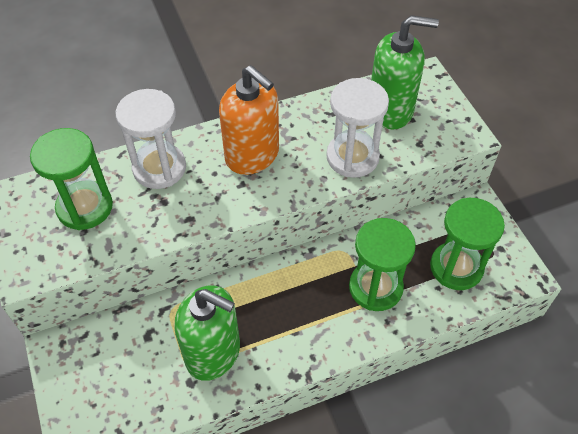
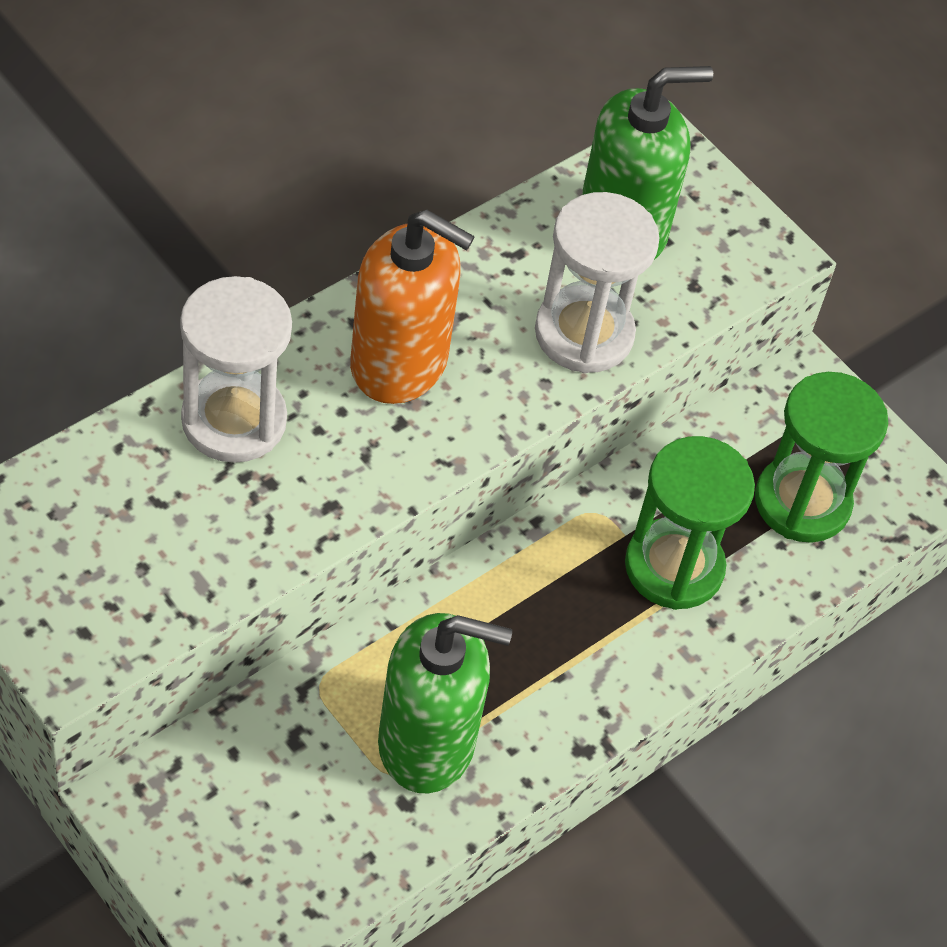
camera: 25 degrees left, 0 degrees up
green hourglass [30,128,113,230] -> none

